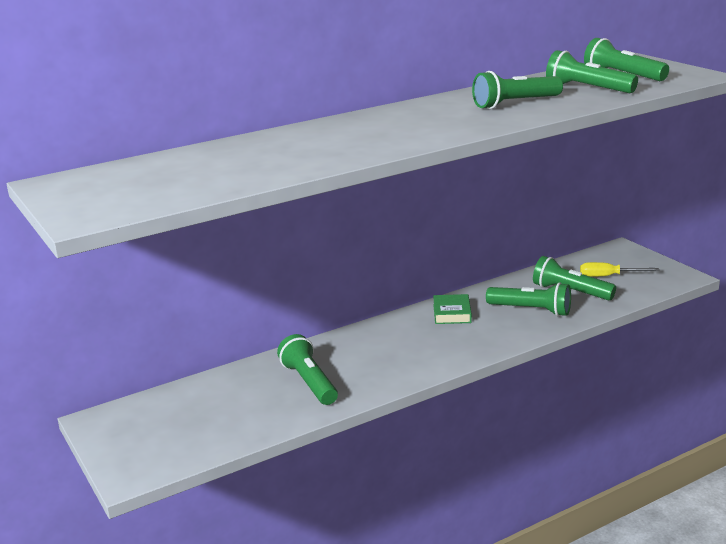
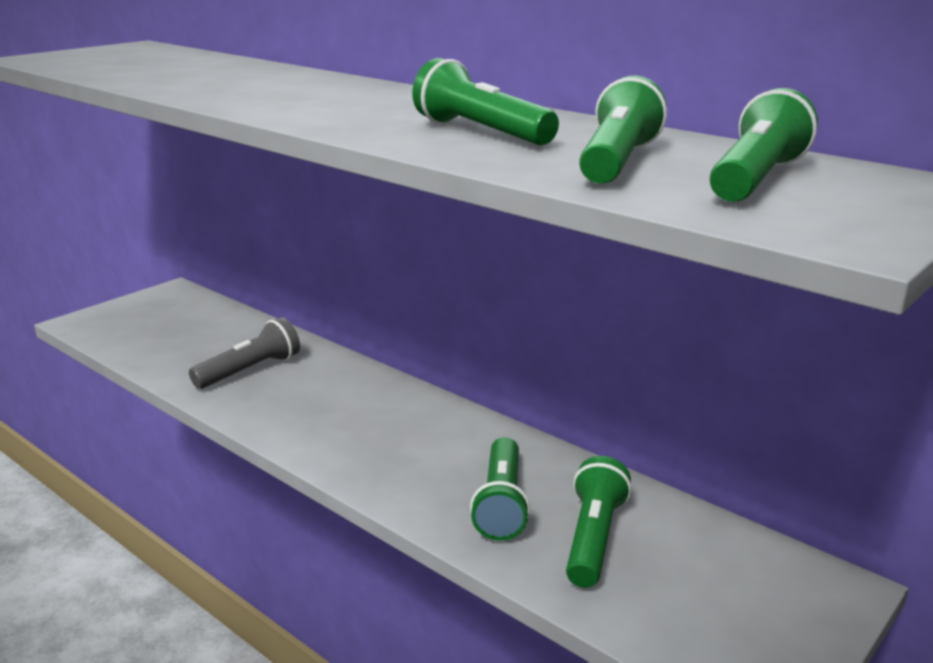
camera: 70 degrees right, 0 degrees up
green flashlight [277,334,338,405] -> grey flashlight [189,317,300,389]
green book [433,294,472,324] -> none
yellow screwdriver [580,262,659,277] -> none

